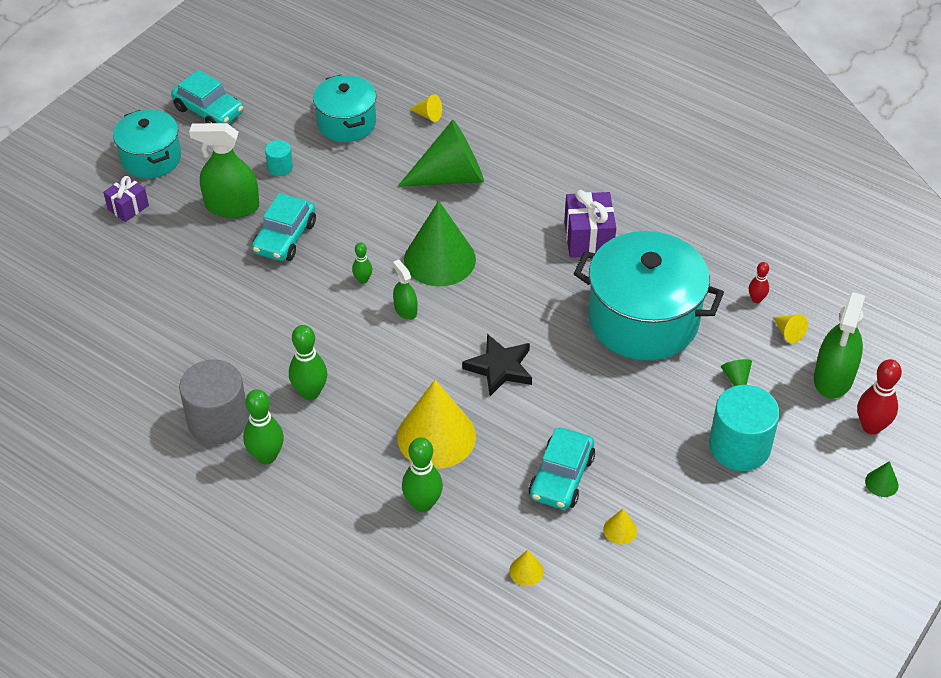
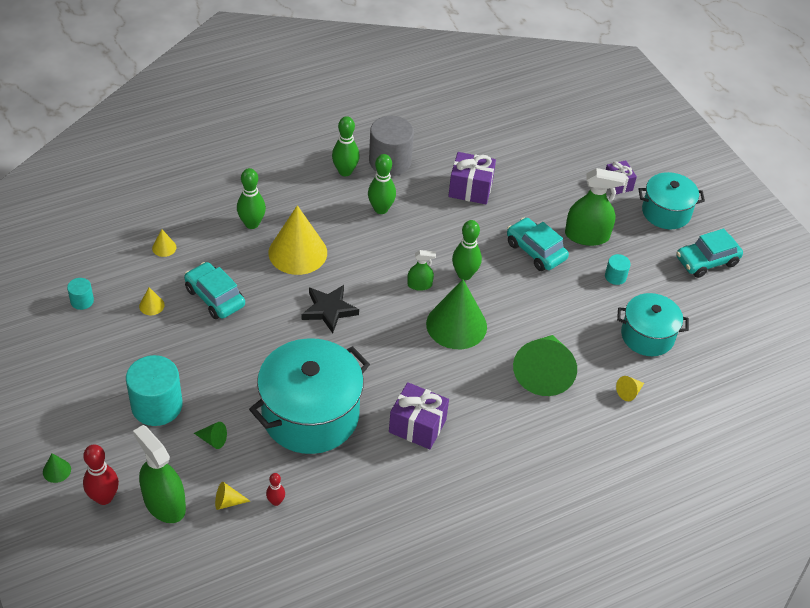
camera: 115 degrees right, 0 degrees up
green spray bottle [189,123,259,218] -> green spray bottle turned 60 degrees clockwise [565,168,626,246]
green bowling pin [352,242,372,284] -> green bowling pin [452,220,482,280], size x1.79
none -> turquoise cylinder [67,278,94,310]
none -> purple gift [448,152,496,204]

